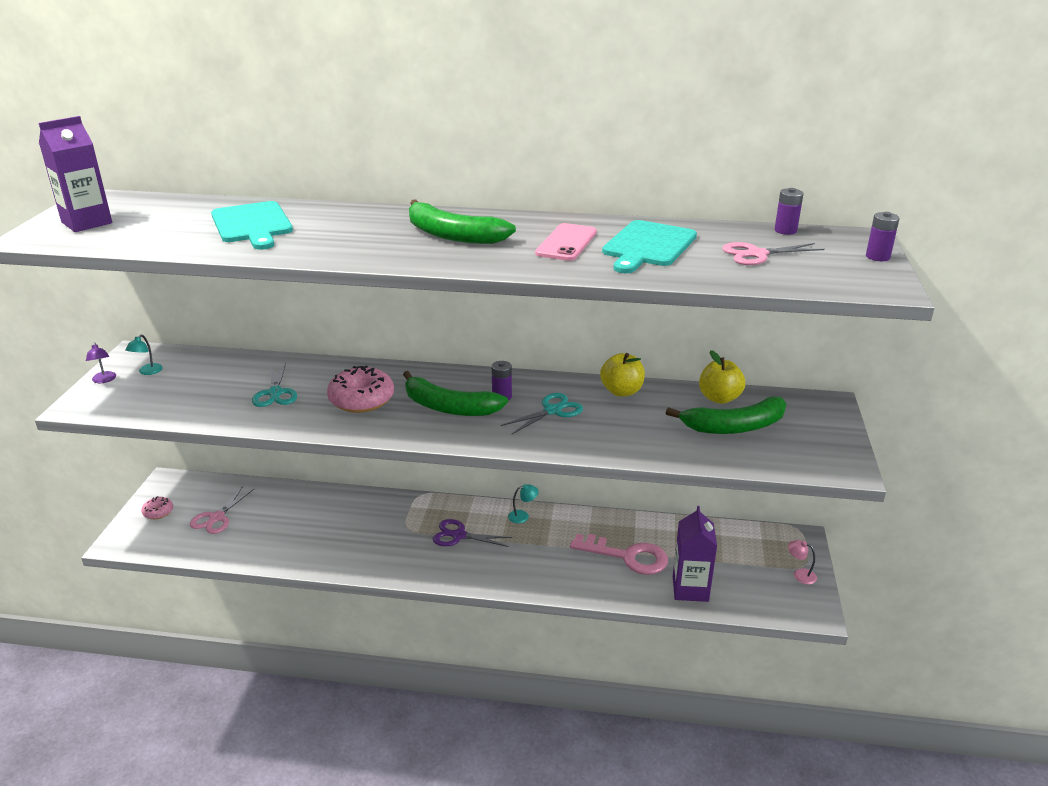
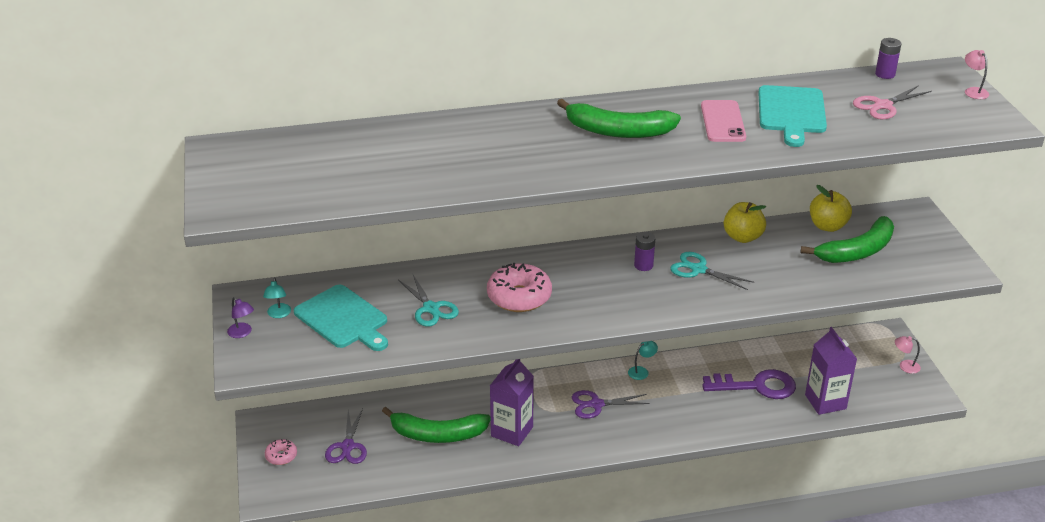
camera: 20 degrees left, 5 degrees up
purple carton [39,116,112,232] -> purple carton moved to [490,359,534,446]
pink scissors [190,486,254,534] -> purple scissors [325,408,367,464]
turquoise cutting board [211,201,293,250] -> turquoise cutting board moved to [294,285,388,351]
green banana [403,371,508,416] -> green banana moved to [382,407,491,443]
turquoise scissors [501,393,583,435] -> turquoise scissors turned 90 degrees counterclockwise [670,252,754,290]
pink key [570,534,668,575] -> purple key [702,369,796,399]
purple battery [866,212,899,261] -> pink lamp [965,50,989,99]

